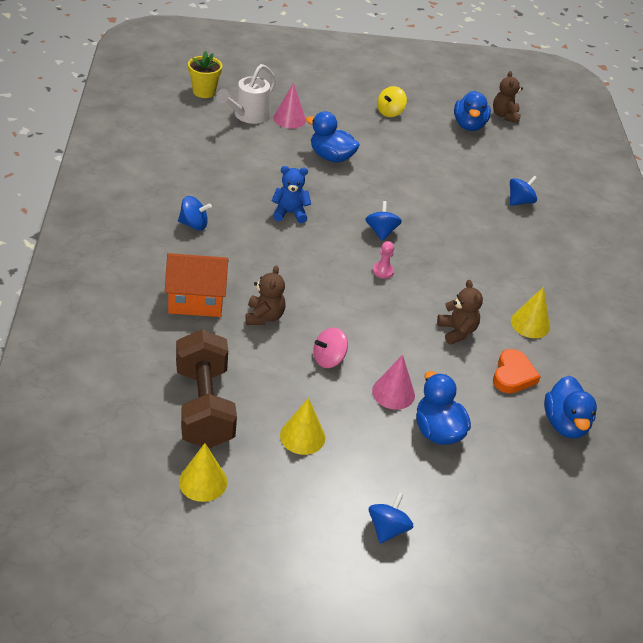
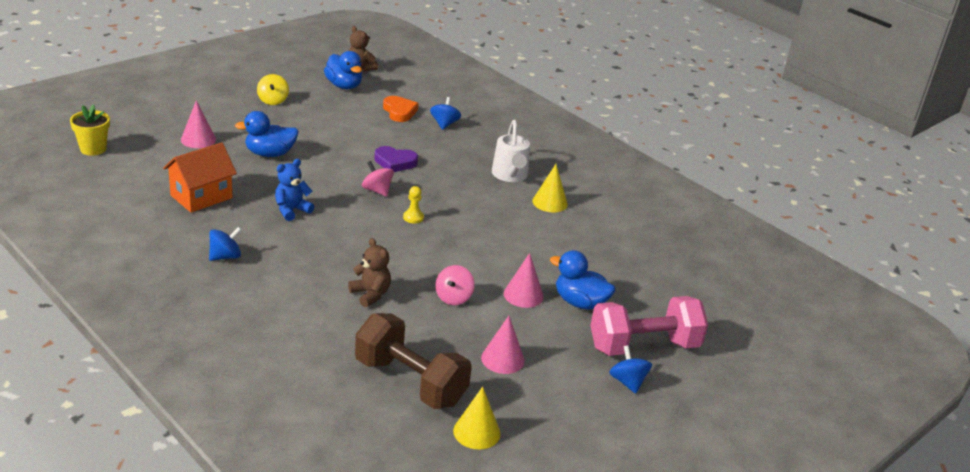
camera: 40 degrees left, 10 degrees down
orange house [165,253,228,317] -> orange house moved to [163,142,237,213]
white watering can [216,64,276,124] -> white watering can moved to [492,120,530,182]
yellow cone [280,398,325,455] -> pink cone [481,316,525,374]
blue spinning top [365,201,402,241] -> pink spinning top [362,161,394,197]
pink pawn [372,241,394,279] -> yellow pawn [403,186,424,224]
brown teddy bear [437,280,483,345] -> none
orange heart [493,349,541,394] -> orange heart moved to [383,96,419,122]
blue duck [544,376,597,438] -> none
none -> purple heart [374,146,418,172]
none -> pink dumbbell [591,296,708,356]

